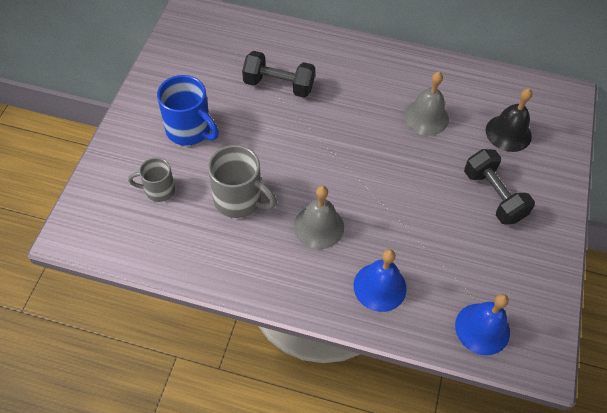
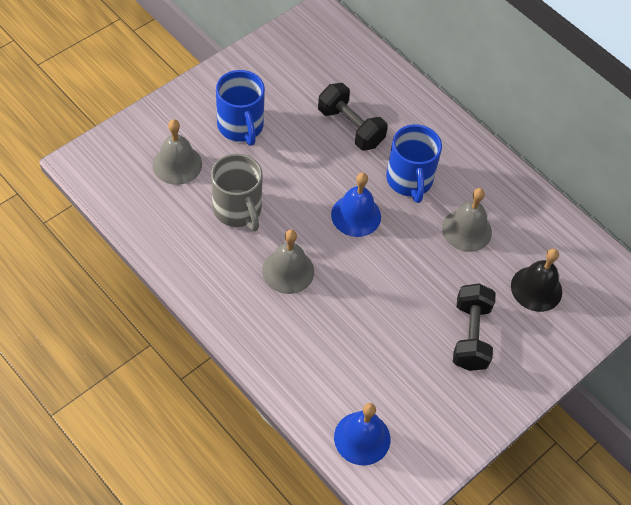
camera: 30 degrees right, 0 degrees up
grey mug [128,157,175,202] -> grey bell [153,119,202,185]
blue bell [353,249,407,312] -> blue bell moved to [331,172,381,237]
none -> blue mug [386,124,442,203]

